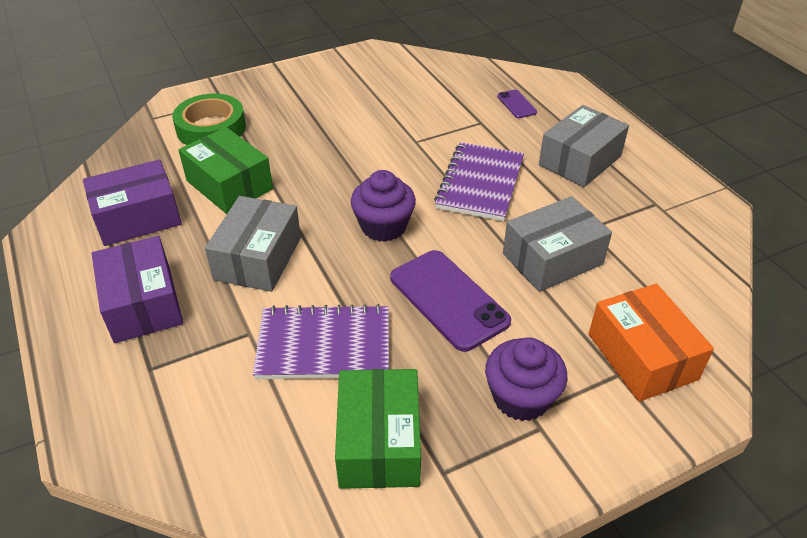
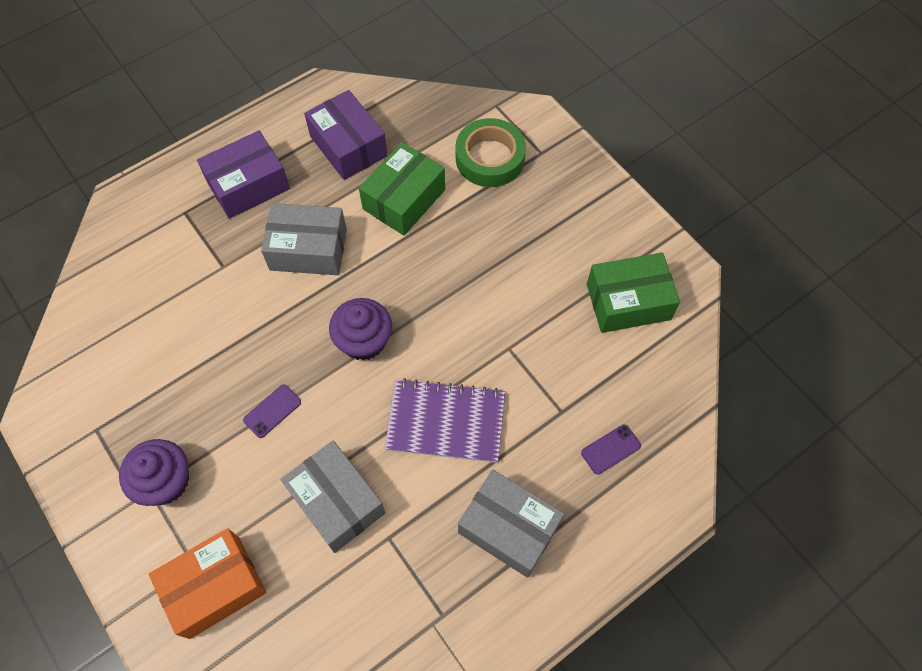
camera: 80 degrees right, 20 degrees up
purple notebook [253,304,389,379] -> none
green box [335,369,421,489] -> green box moved to [587,252,680,333]
purple phone [390,250,511,352] -> purple phone [243,384,301,438], size x0.49

